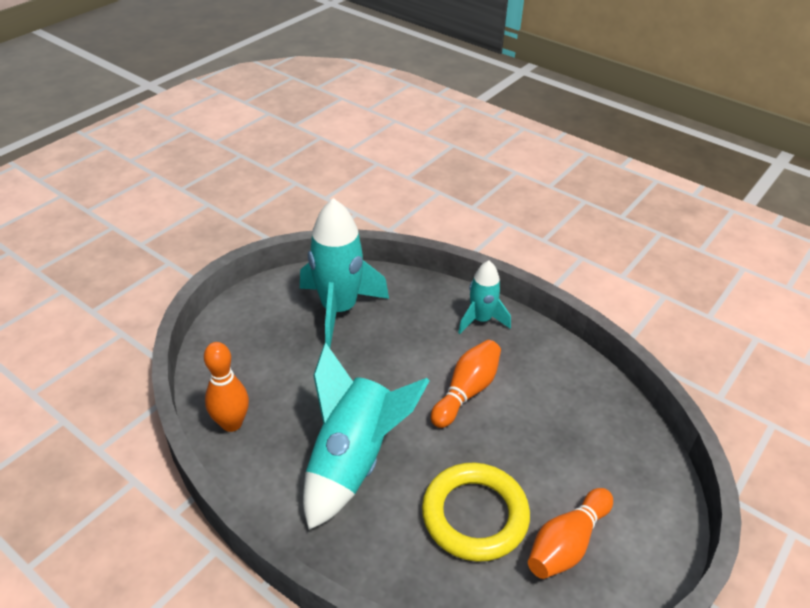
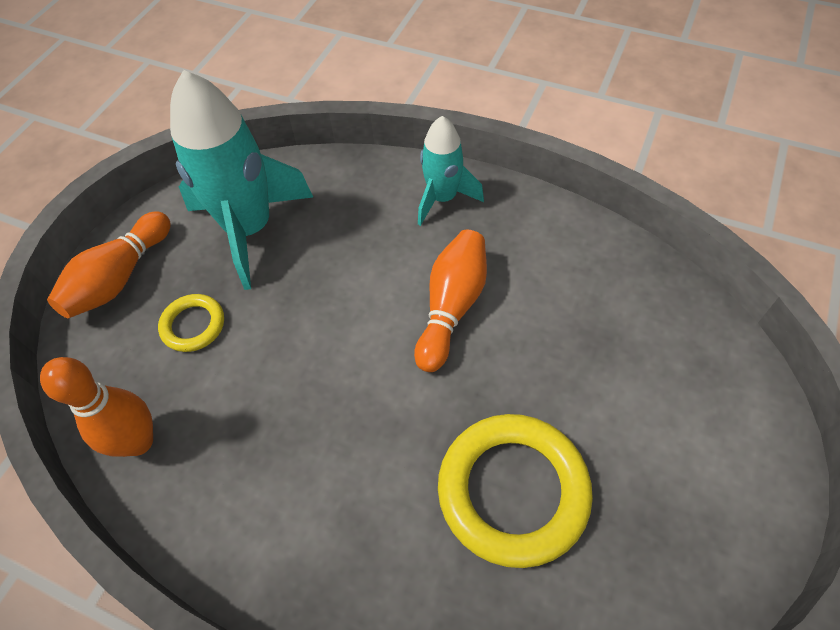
camera: 10 degrees left, 15 degrees up
turquoise rocket [303,342,430,530] -> none
orange bowling pin [528,488,613,579] -> orange bowling pin moved to [47,211,171,318]
none -> yellow ring [158,294,224,352]

